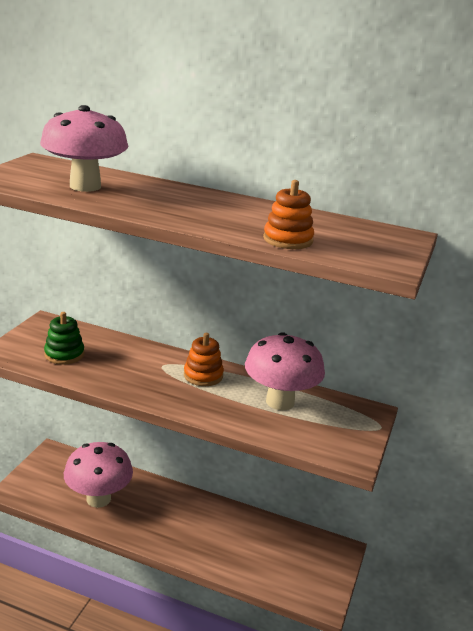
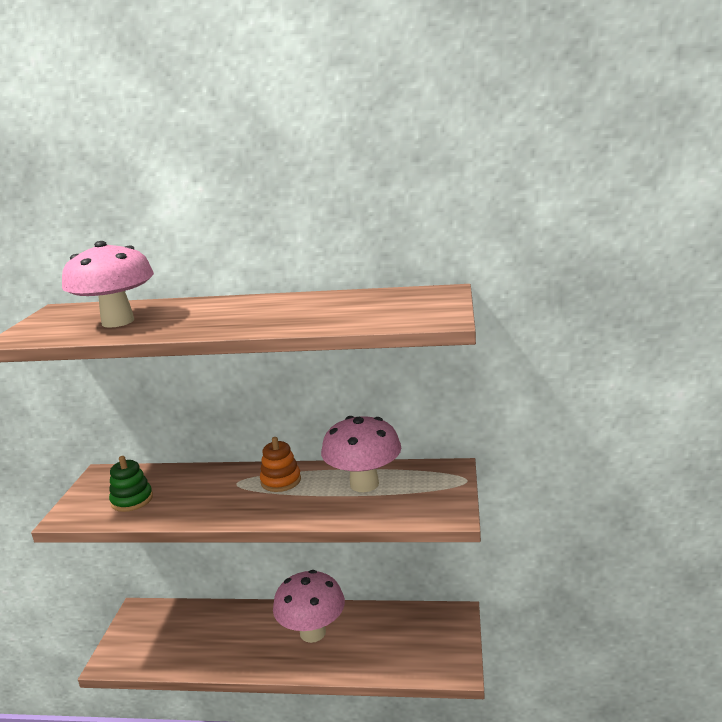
camera: 10 degrees left, 5 degrees down
pink mushroom [64,442,133,508] -> pink mushroom moved to [273,570,345,643]
orange stacking toy [263,180,314,249] -> none

